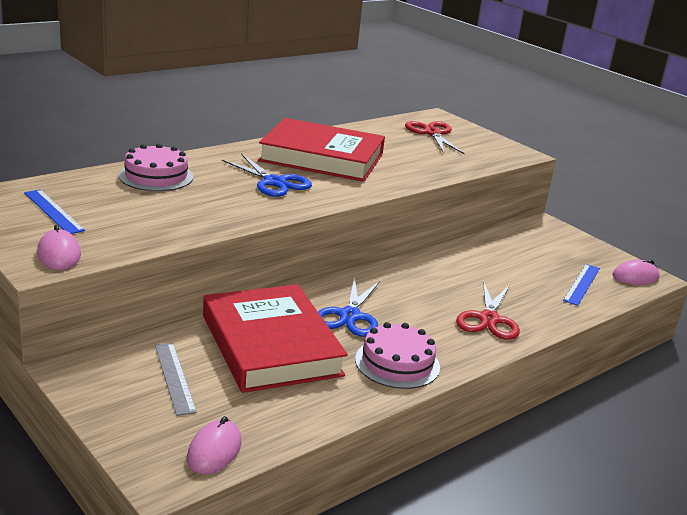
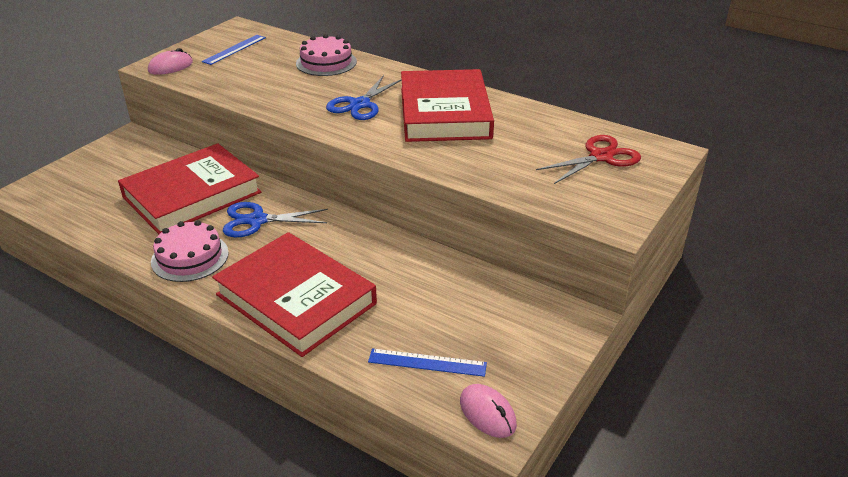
camera: 75 degrees right, 10 degrees up
grey ruler [155,343,197,416] -> none
pink mouse [187,416,241,474] -> none
red scissors [456,280,520,340] -> red book [212,232,377,357]

